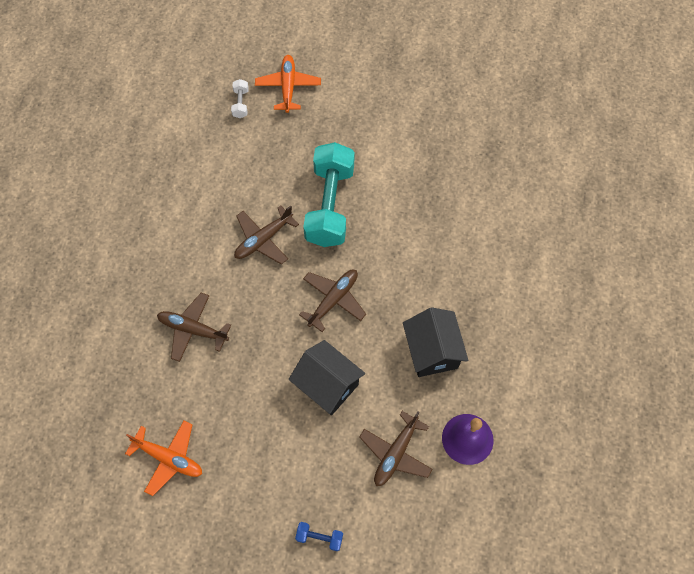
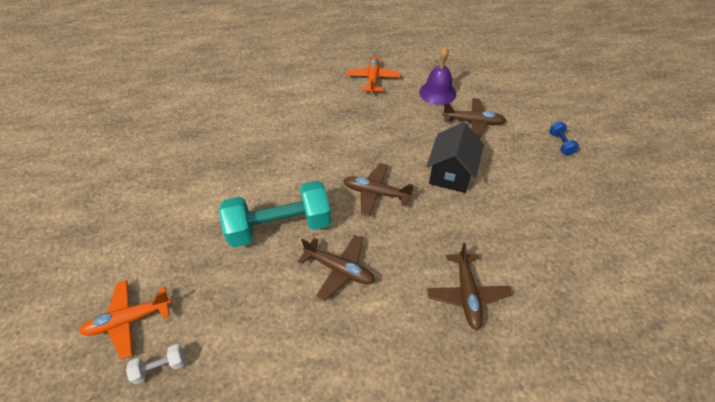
camera: 110 degrees left, 15 degrees down
orange plane [125,421,202,496] -> orange plane moved to [346,57,401,93]
black house [403,307,469,377] -> none

